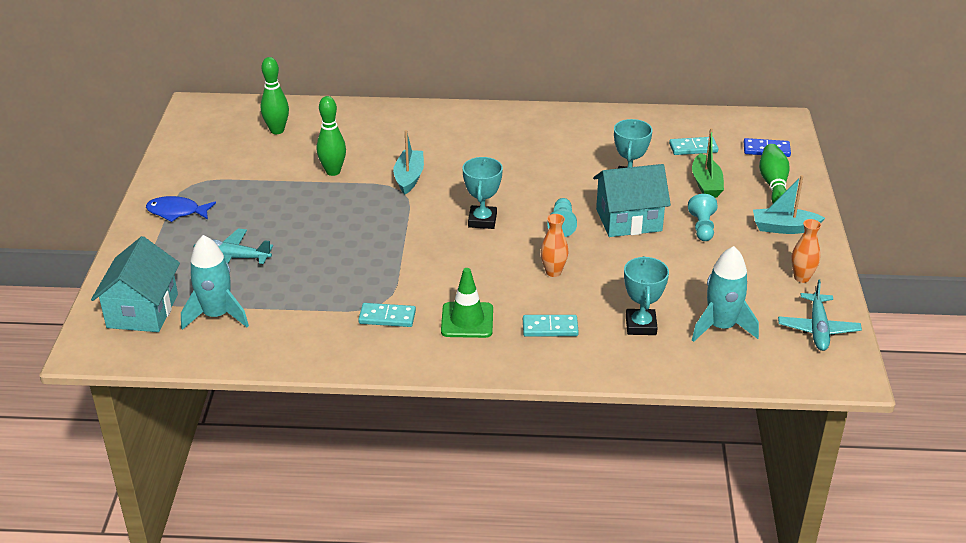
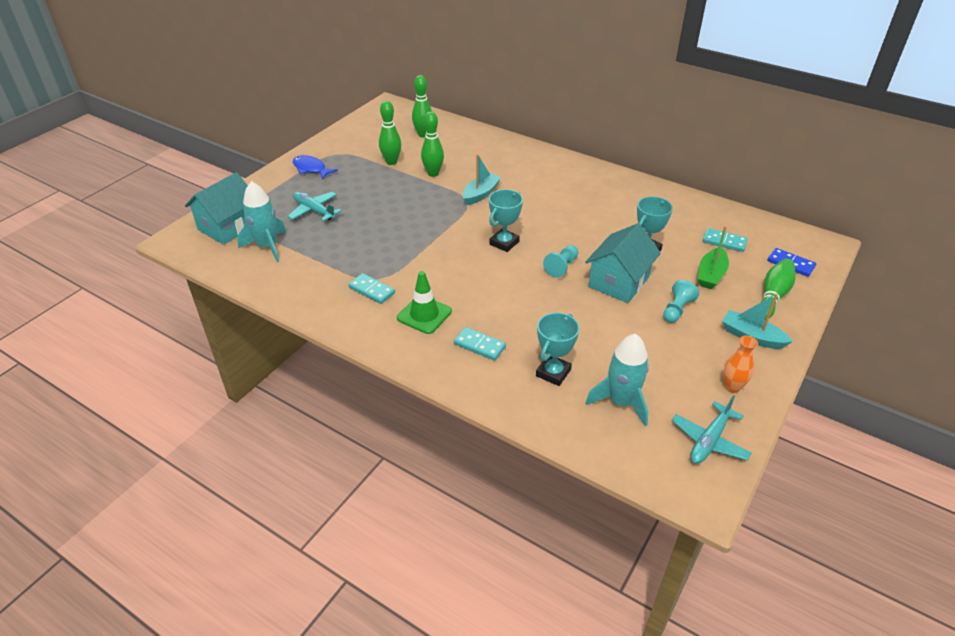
camera: 30 degrees right, 5 degrees up
orange vase [540,214,569,277] -> none
turquoise house [593,164,671,237] -> turquoise house turned 75 degrees counterclockwise [585,223,661,303]
none -> green bowling pin [379,101,401,165]

